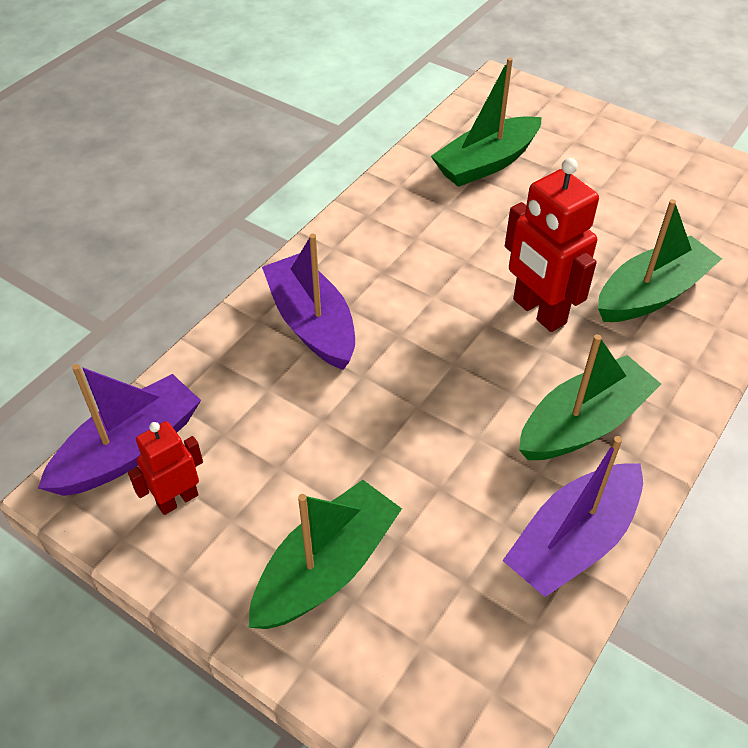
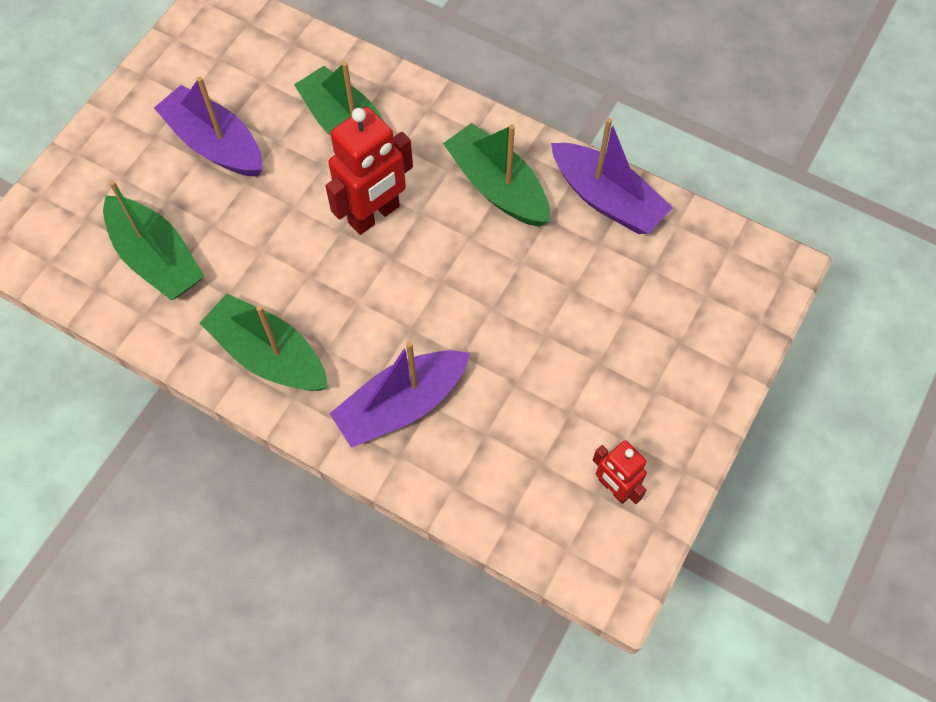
camera: 95 degrees left, 15 degrees up
purple boat [38,364,201,496] -> purple boat moved to [154,77,263,177]
green boat [249,480,402,629] -> green boat moved to [200,294,328,391]

